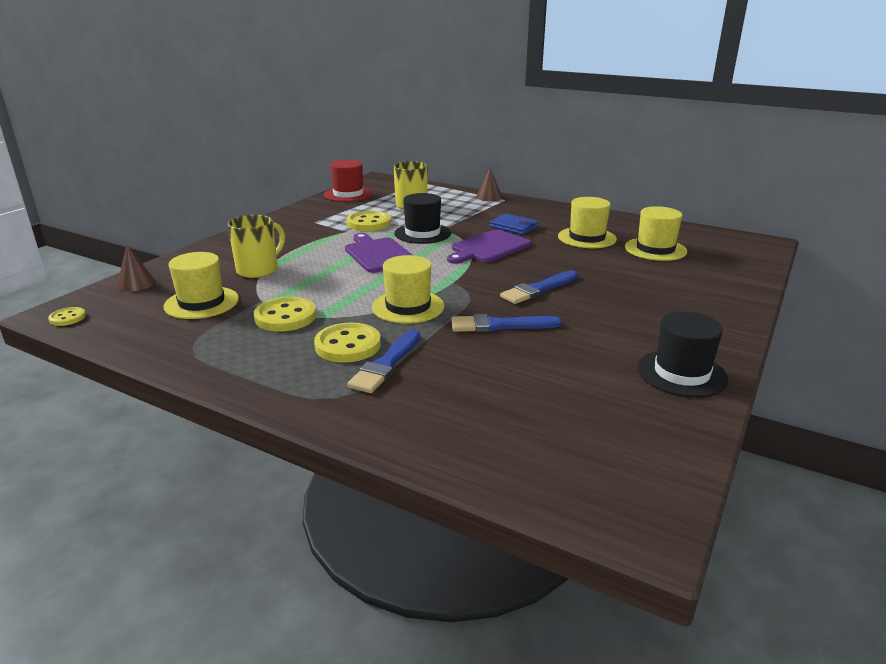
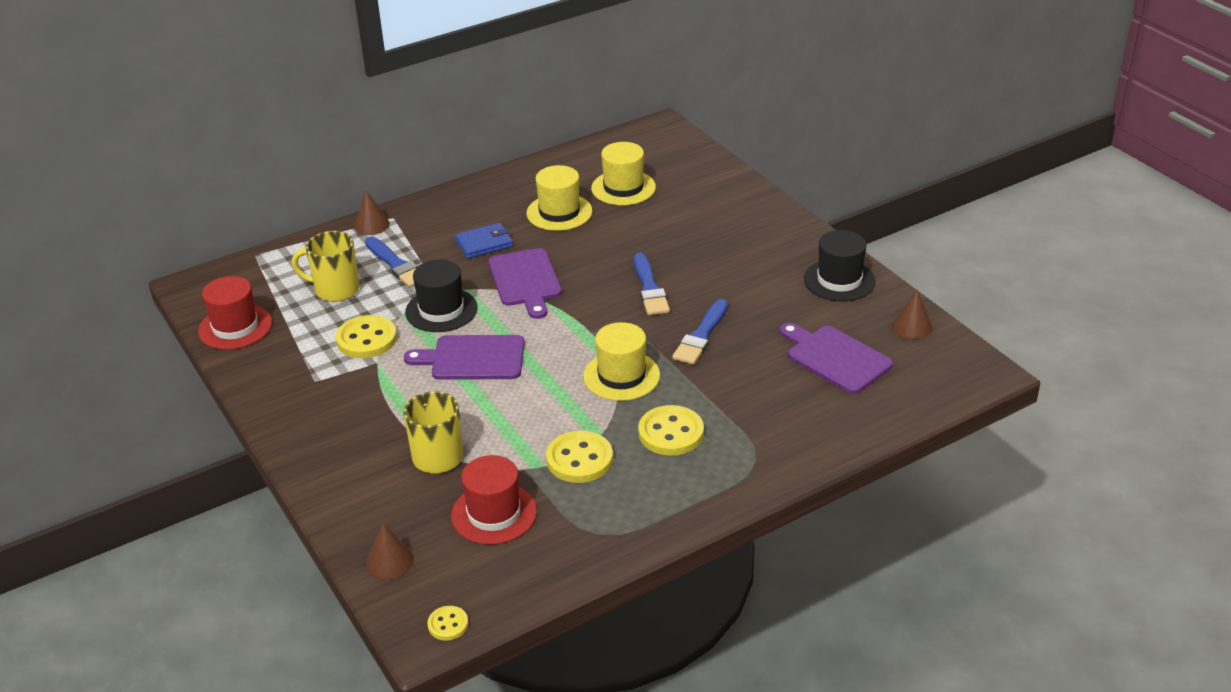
camera: 60 degrees left, 10 degrees up
yellow hat [164,252,239,319] -> red hat [451,455,537,545]
blue brush [347,330,420,393] -> blue brush moved to [365,237,418,288]
none -> purple cutting board [780,323,893,394]
none -> brown cone [892,290,933,339]

